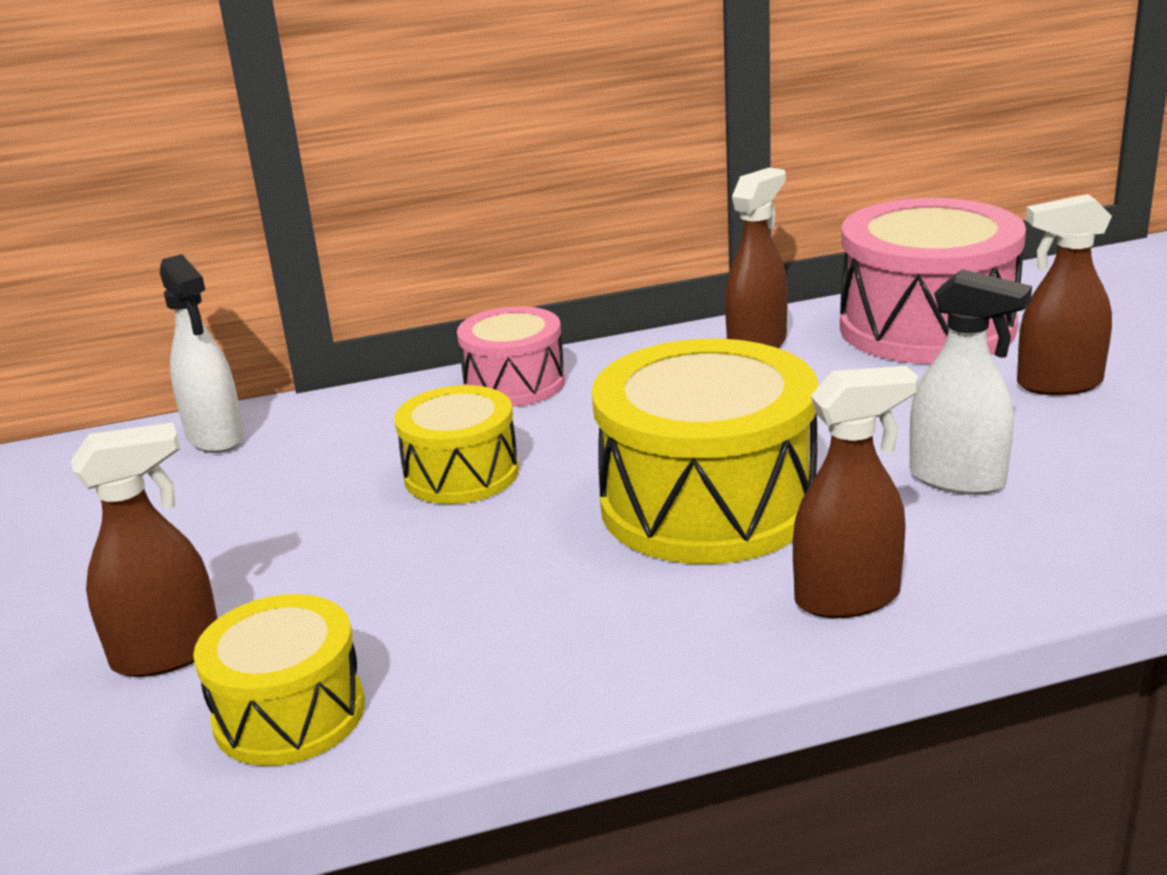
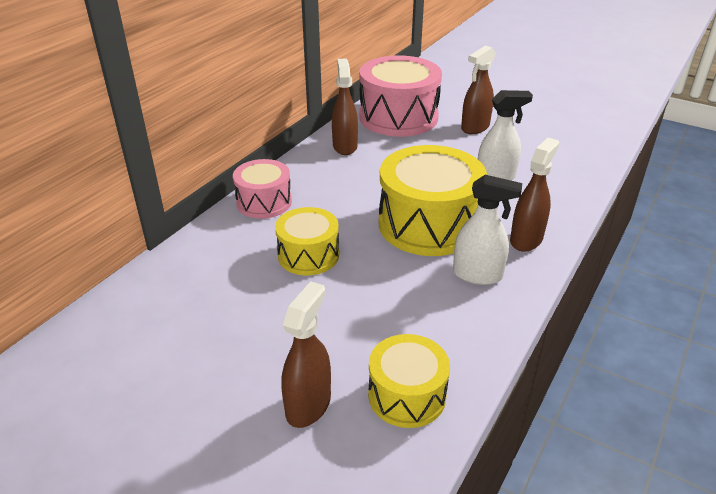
camera: 45 degrees left, 10 degrees up
white spray bottle [160,254,244,453] -> white spray bottle moved to [453,175,522,285]

